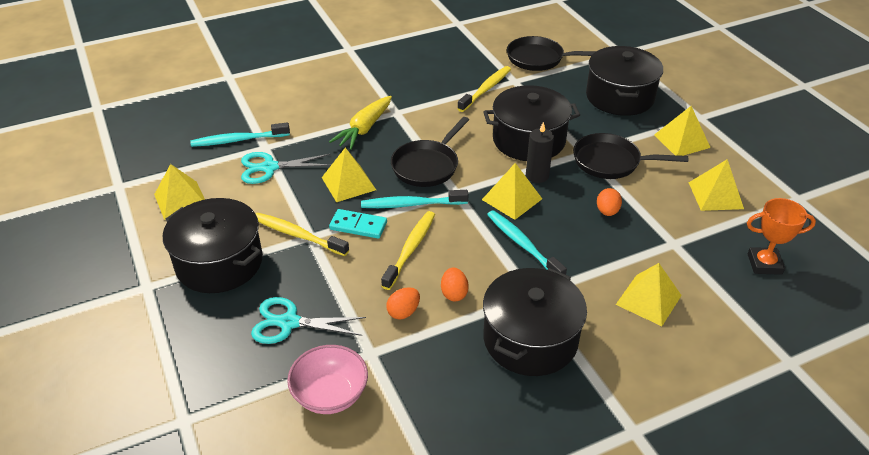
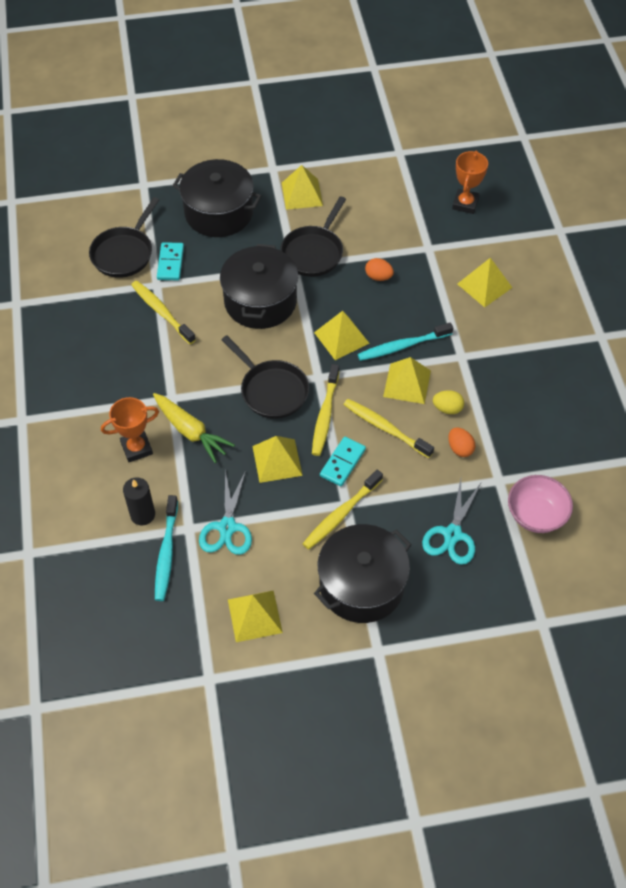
camera: 75 degrees left, 15 degrees up
turquoise toothbrush [361,190,468,208] -> yellow toothbrush [312,364,339,456]
orange egg [441,267,469,301] -> yellow egg [433,390,464,414]
black pot [483,268,587,376] -> none
black candle [526,122,554,183] -> black candle moved to [123,477,155,526]
yellow pyramid [689,160,744,211] -> yellow pyramid moved to [383,357,431,404]
none -> orange trophy [101,397,159,462]
none -> turquoise domino [157,242,184,280]

